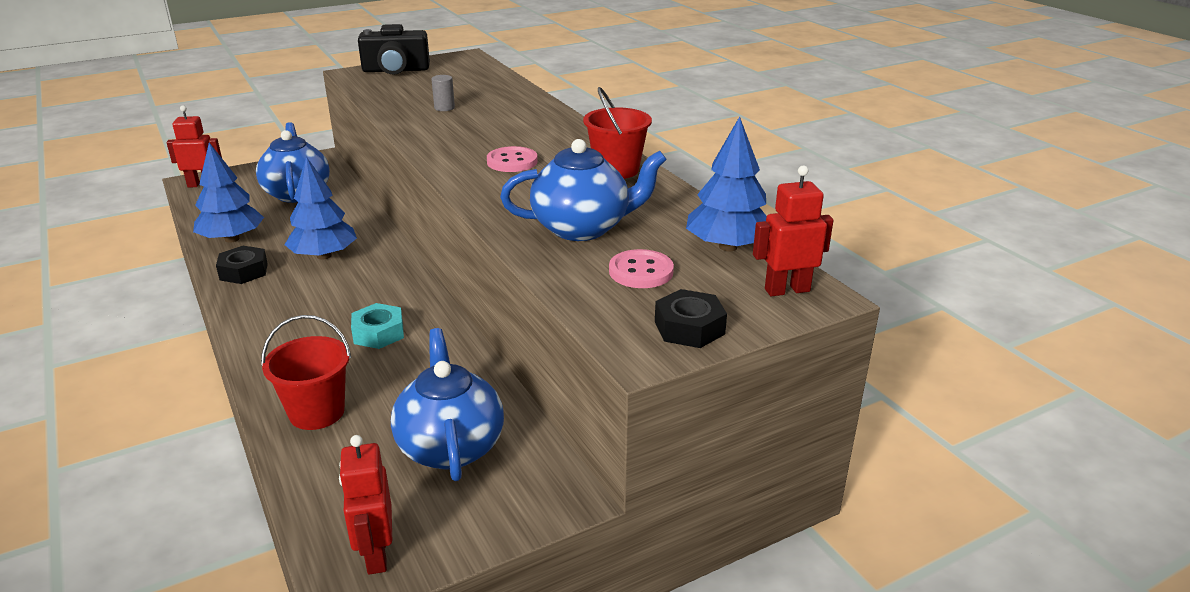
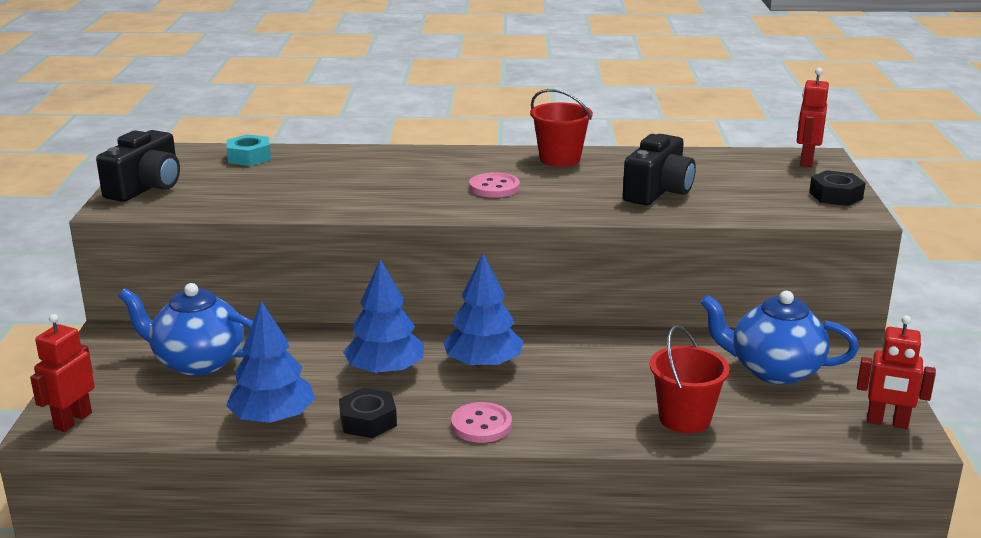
camera: 60 degrees left, 5 degrees down
turquoise nut [351,303,404,349] -> turquoise nut moved to [226,134,271,166]
grey cylinder [431,75,455,111] -> none
blue teapot [500,139,667,241] -> black camera [623,134,696,205]
pink button [609,249,674,288] -> pink button moved to [451,402,512,443]
blue tree [686,117,767,251] -> blue tree moved to [443,254,523,369]

